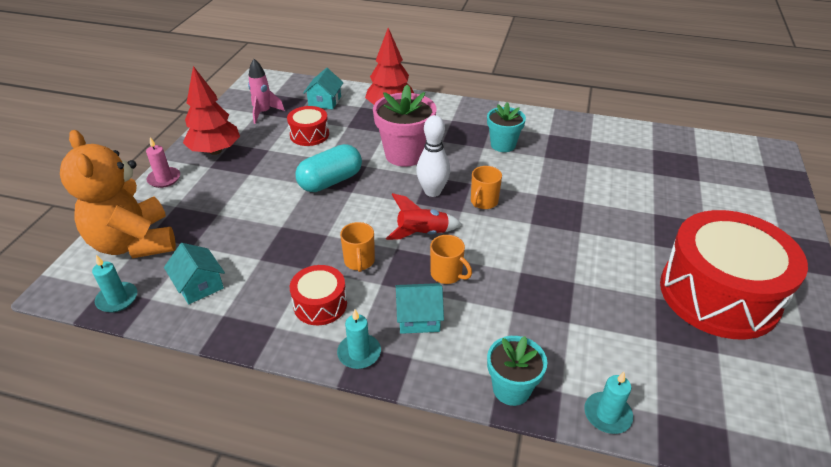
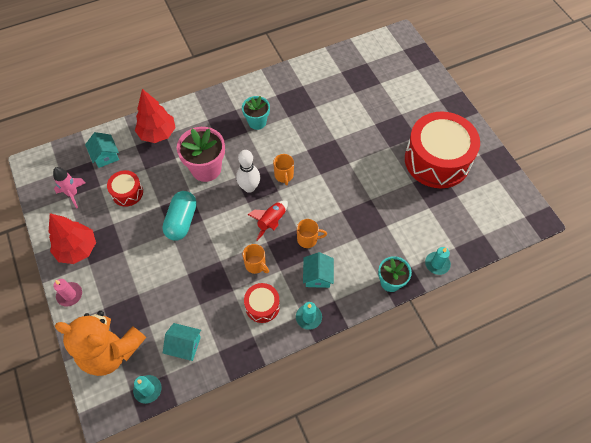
camera: 40 degrees left, 20 degrees up
turquoise house [395,283,444,334] -> turquoise house turned 45 degrees counterclockwise [303,252,334,288]

